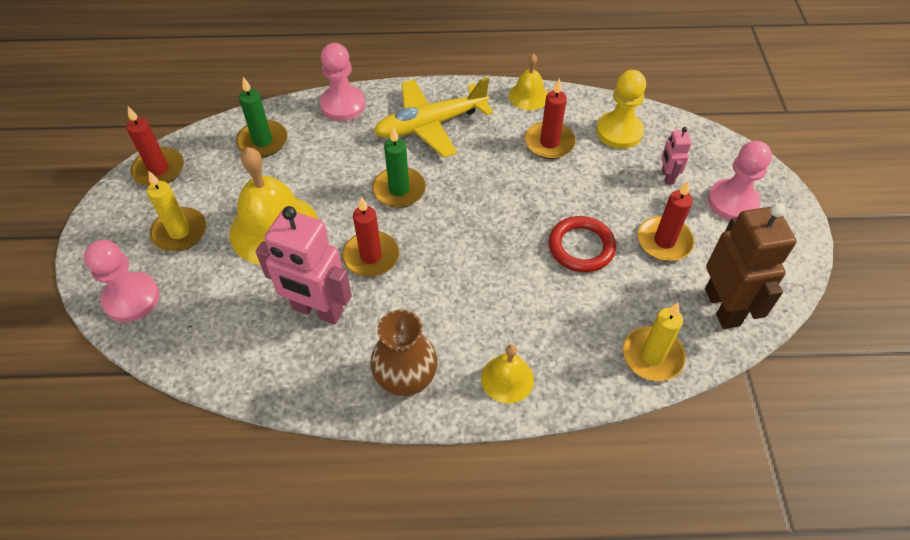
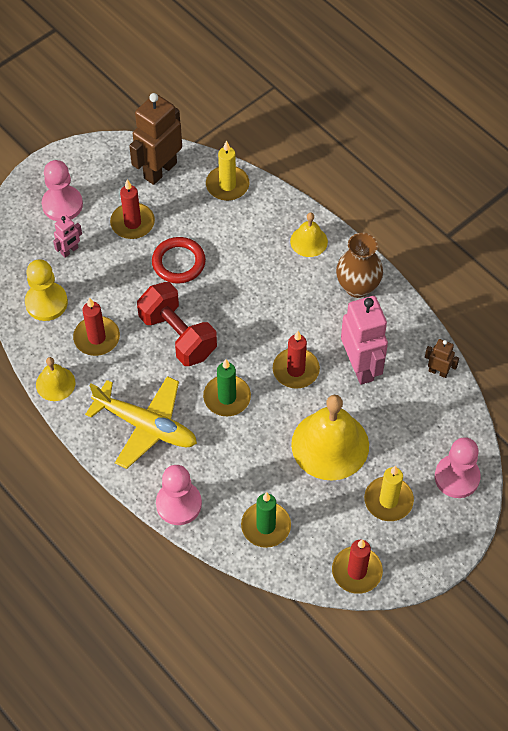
camera: 130 degrees left, 5 degrees up
none -> red dumbbell [137,282,217,366]
none -> brown robot [425,339,459,378]

